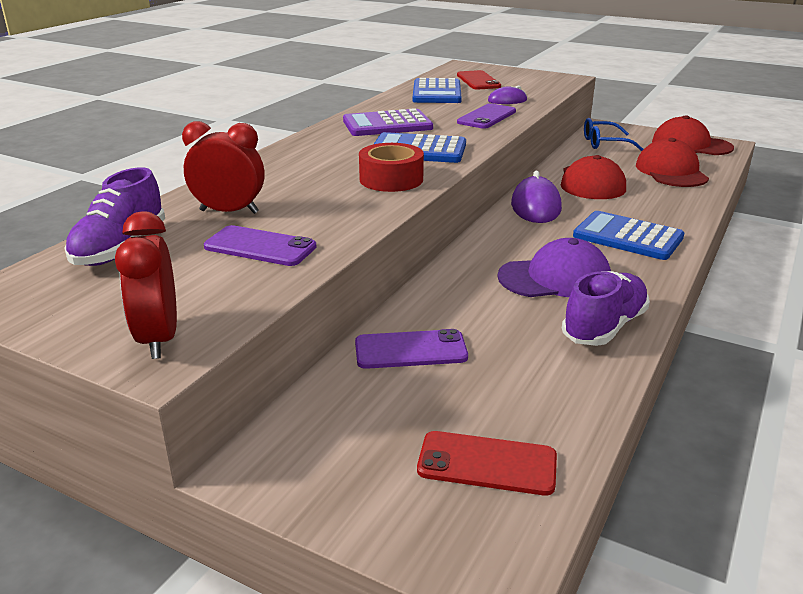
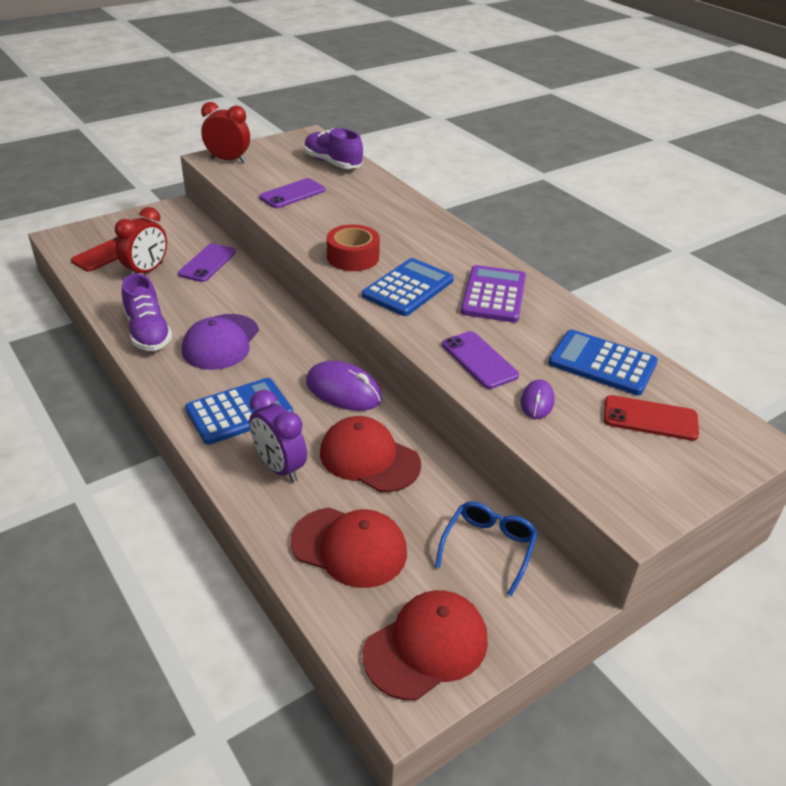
camera: 115 degrees right, 10 degrees up
red clock [182,121,265,214] -> red clock moved to [115,207,167,275]
none -> purple clock [249,390,307,483]

